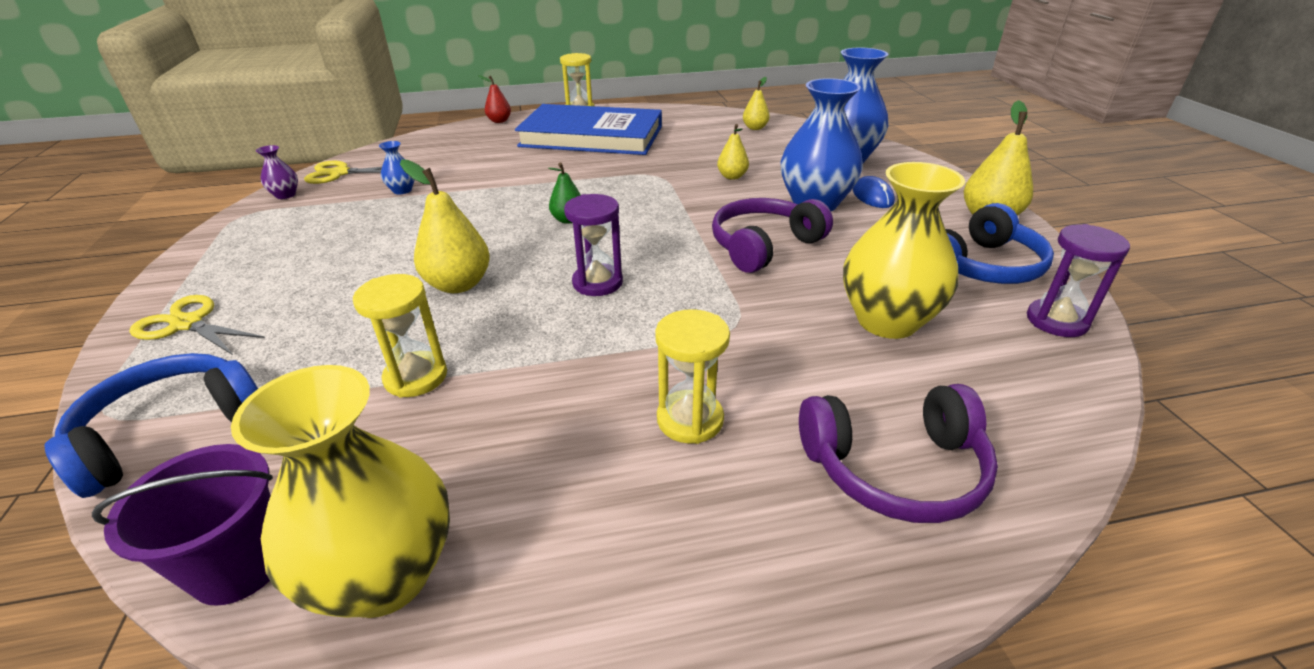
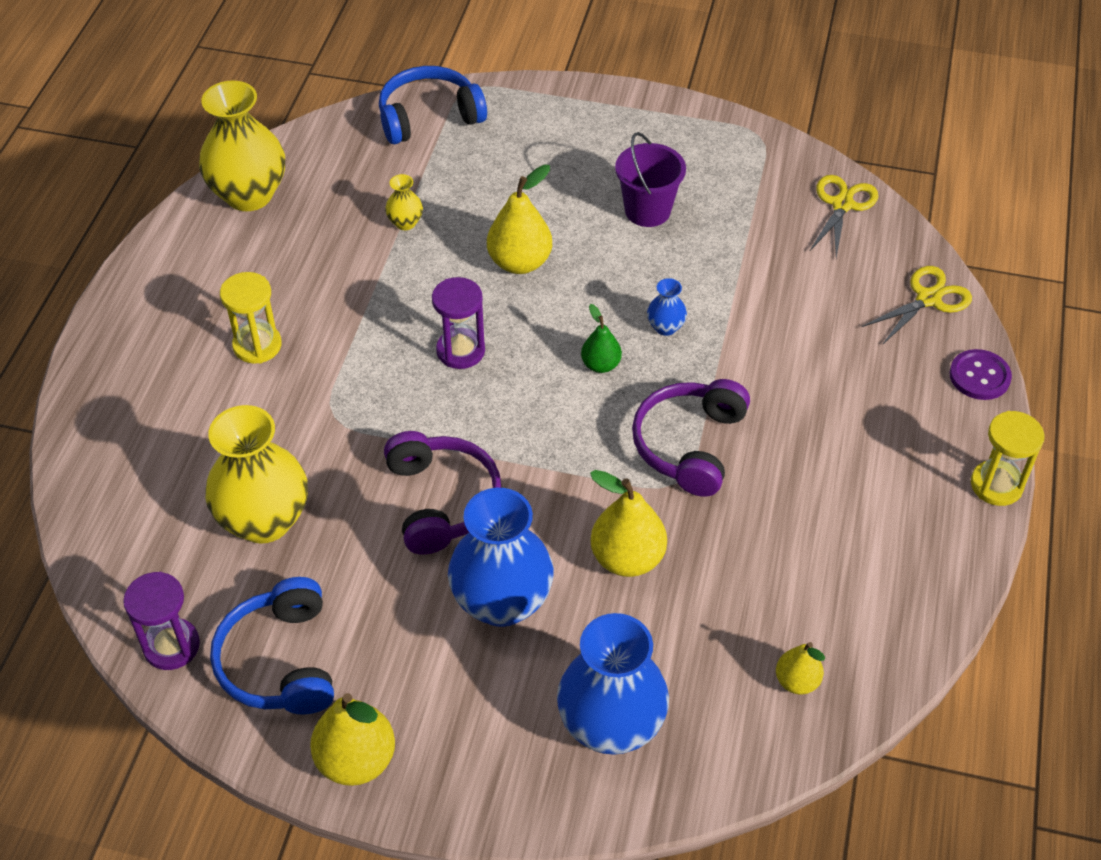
camera: 115 degrees right, 15 degrees up
blue headphones [44,353,258,498] -> blue headphones turned 90 degrees counterclockwise [379,66,487,144]
purple bucket [92,444,273,606] -> purple bucket moved to [615,132,686,227]
yellow scissors [129,295,265,355] -> yellow scissors moved to [862,266,972,345]
purple vase [256,145,298,199] -> none
yellow hourglass [353,274,447,397] -> yellow vase [385,174,423,230]
blue vase [379,141,414,194] -> blue vase moved to [647,278,687,336]
red pear [478,75,511,123] -> purple button [949,349,1012,400]
blue book [515,104,662,155] -> none
yellow pear [717,124,749,180] -> yellow pear [590,470,667,577], size x1.70
purple headphones [799,384,998,523] -> purple headphones moved to [632,379,750,497]
blue mouse [853,176,895,208] -> none

